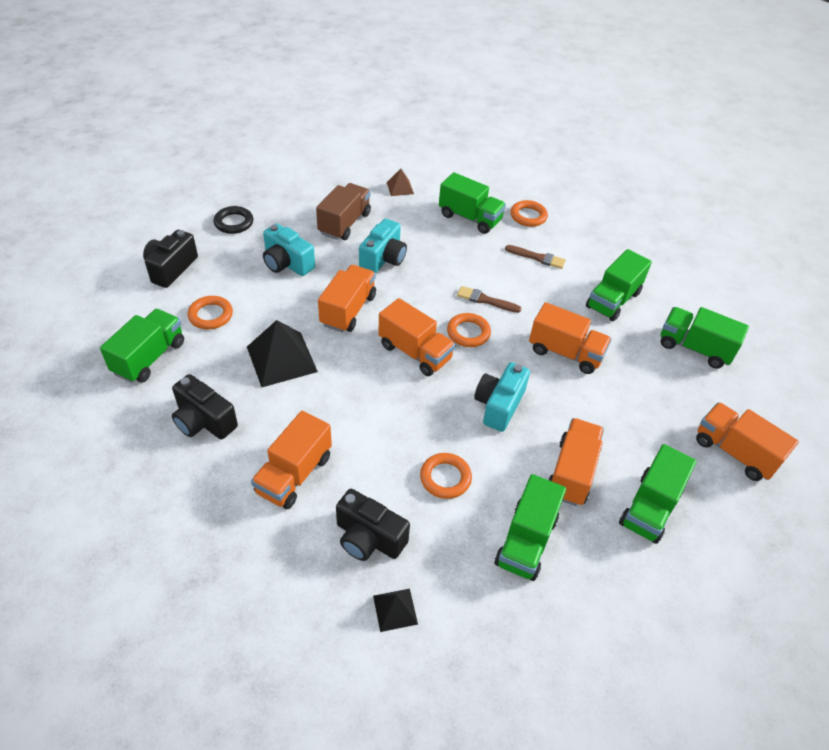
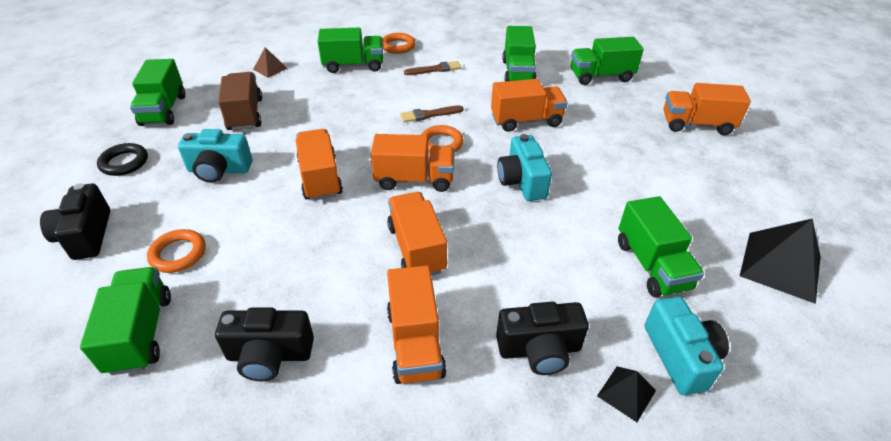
camera: 35 degrees left, 5 degrees down
black pyramid [247,320,318,387] -> black pyramid moved to [740,219,821,304]
turquoise camera [359,218,407,273] -> turquoise camera moved to [645,297,729,396]
orange ring [420,453,472,499] -> none
orange truck [548,418,604,506] -> orange truck moved to [387,192,447,276]
green truck [619,444,696,544] -> green truck moved to [130,59,185,126]

